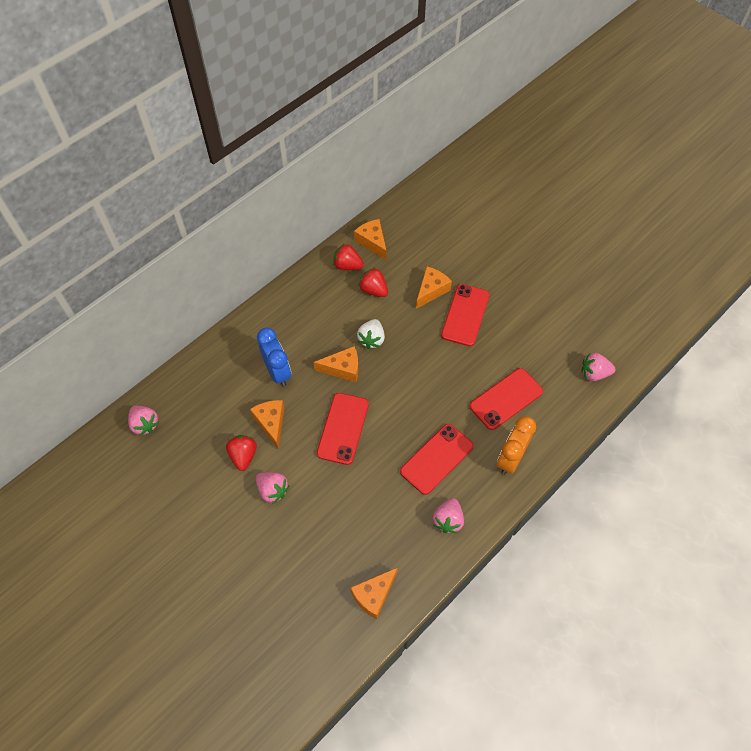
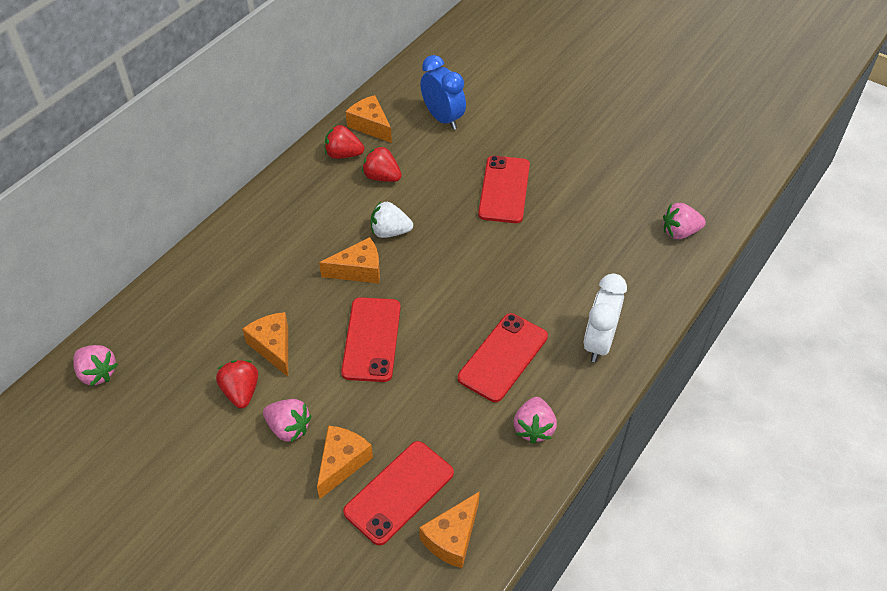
camera: 10 degrees left, 10 degrees down
blue clock [257,328,291,387] -> blue clock moved to [420,55,466,130]
white strawberry [357,319,385,349] -> white strawberry turned 90 degrees clockwise [371,201,413,238]
orange cheese [416,266,452,309] -> orange cheese moved to [317,425,373,499]
red phone [470,368,543,430] -> red phone moved to [343,441,454,546]
orange clock [497,416,536,475] -> white clock [584,274,627,362]

